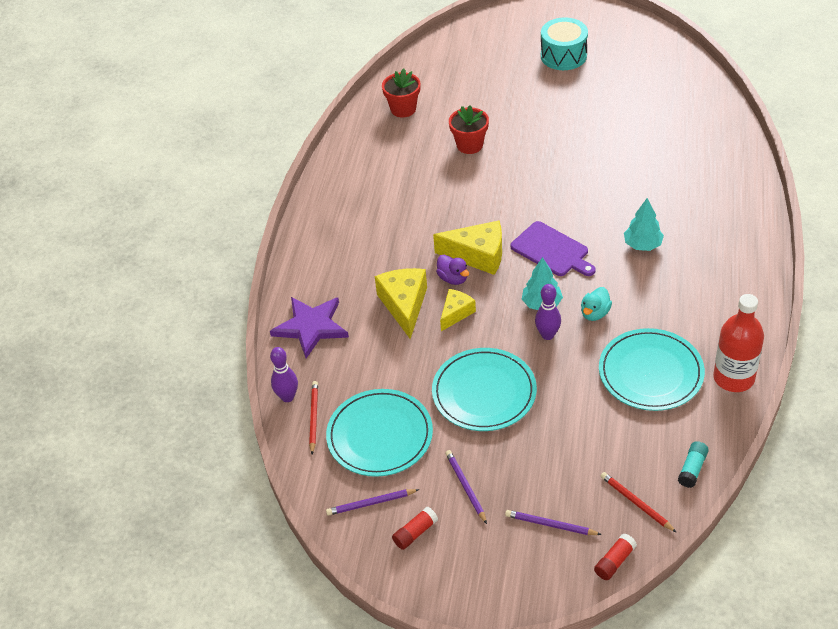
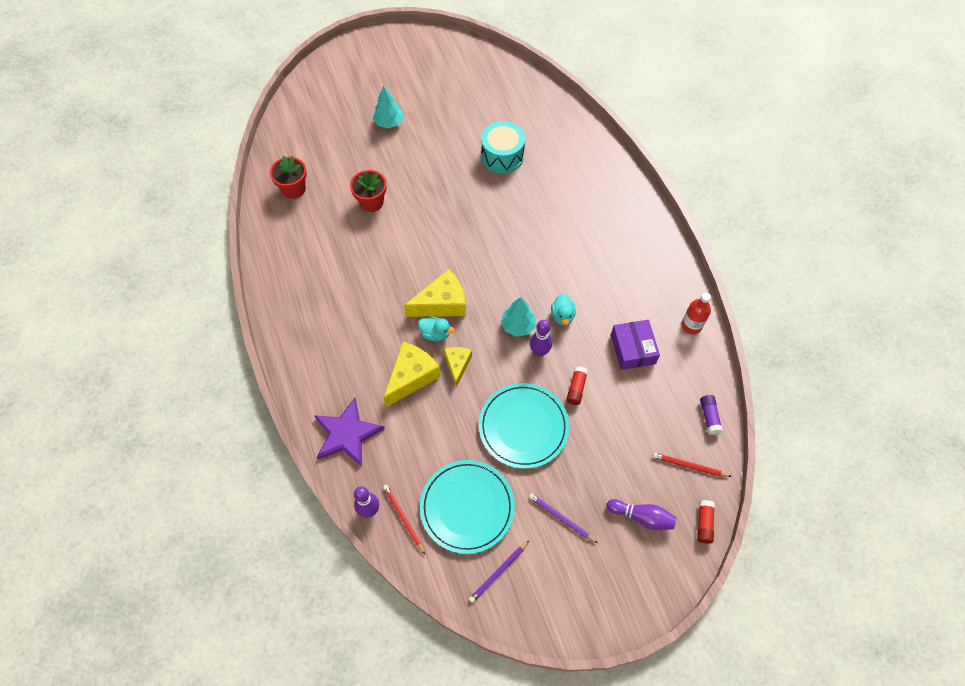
camera: 35 degrees left, 15 degrees up
yellow cheese [375,268,427,339] -> yellow cheese turned 75 degrees clockwise [383,342,441,407]
red glue stick [392,507,438,550] -> red glue stick moved to [566,366,588,405]
purple duck [436,255,469,285] -> turquoise duck [418,317,455,341]
purple pencil [505,510,602,535] -> purple bowling pin [607,499,677,530]
purple cutting board [510,221,596,276] -> none
turquoise drum [541,17,588,70] -> turquoise drum moved to [481,121,525,174]
turquoise plate [599,328,705,411] -> purple box [611,320,660,370]
turquoise tree [624,198,664,251] -> turquoise tree moved to [373,86,403,128]
turquoise glue stick [678,441,709,488] -> purple glue stick [700,395,723,435]
red bottle [713,294,764,392] -> red bottle [681,292,711,334], size x0.63

